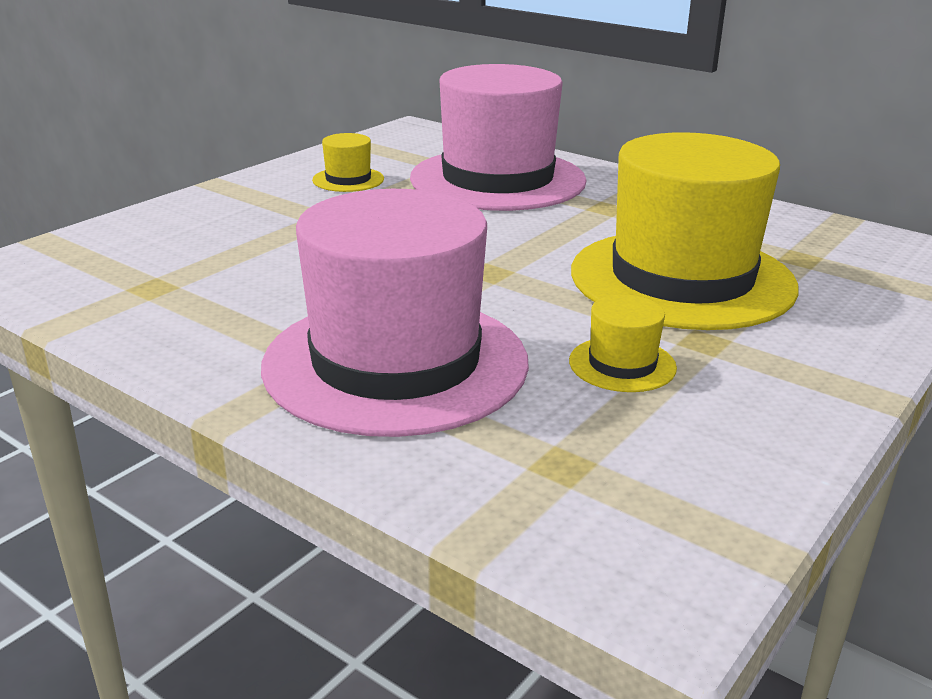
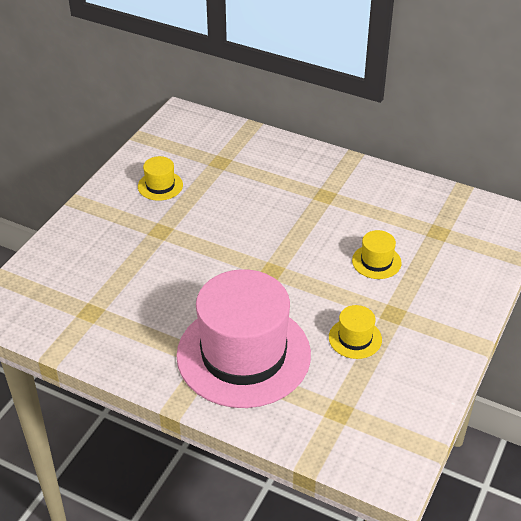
camera: 10 degrees left, 15 degrees up
pink hat [410,64,587,211] -> none
yellow hat [571,132,799,330] -> yellow hat [352,230,401,279], size x0.40

